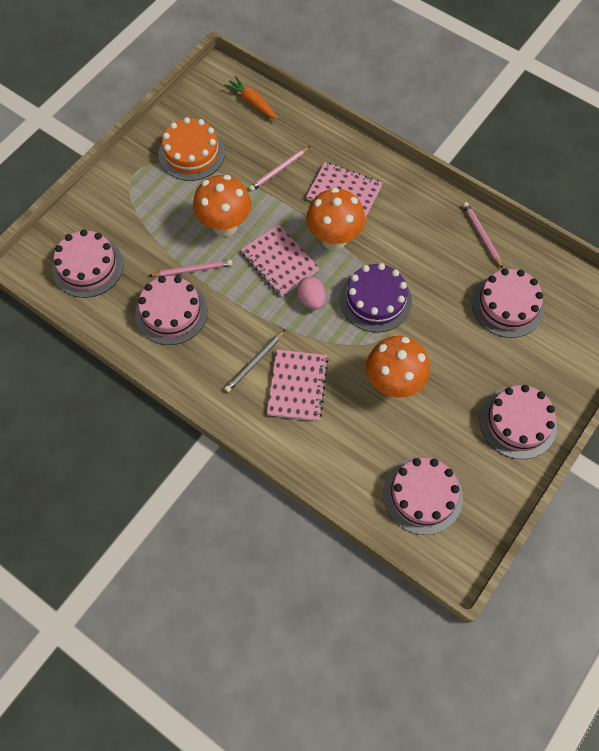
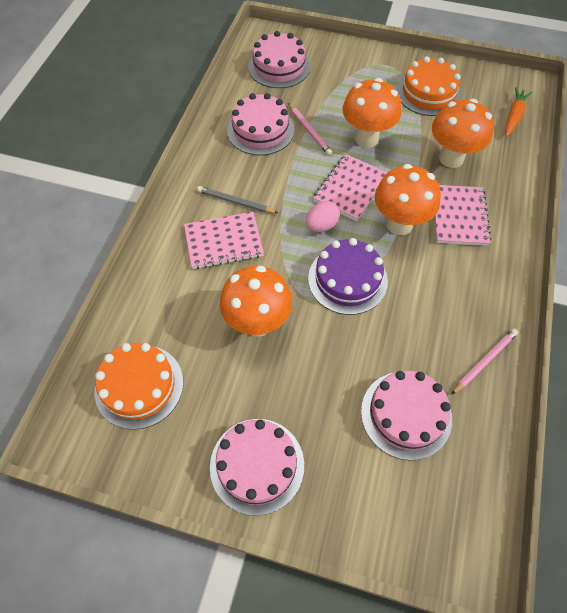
camera: 70 degrees right, 5 degrees down
pink pencil [249,146,310,191] -> orange mushroom [432,99,494,168]
pink cake [383,457,463,535] -> orange cake [94,343,183,430]

